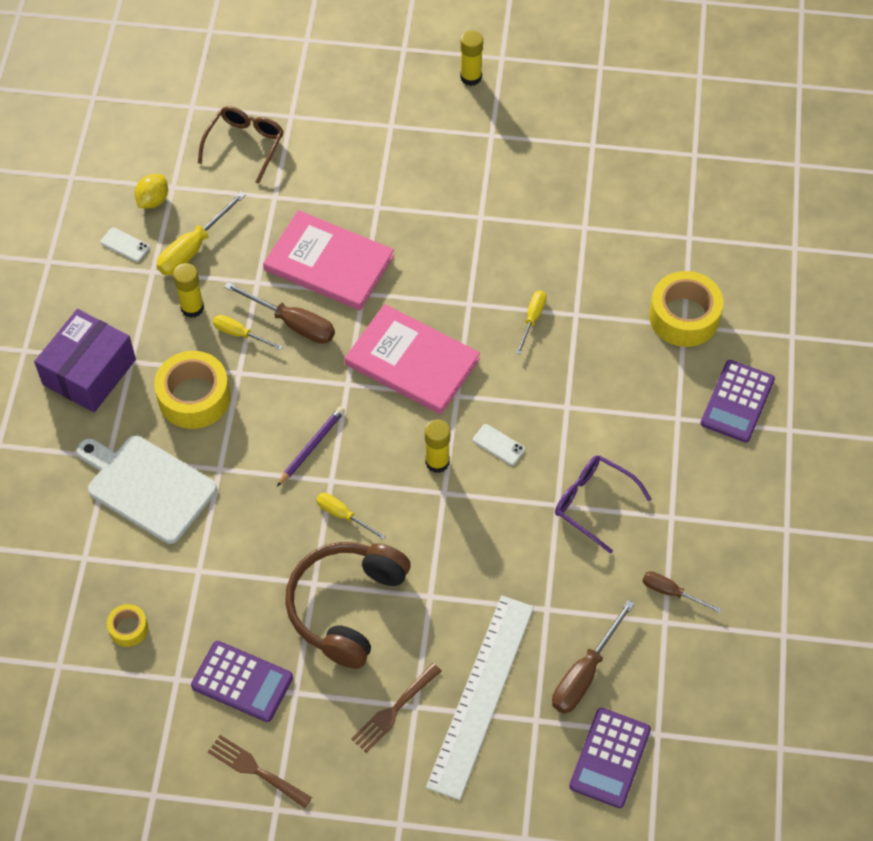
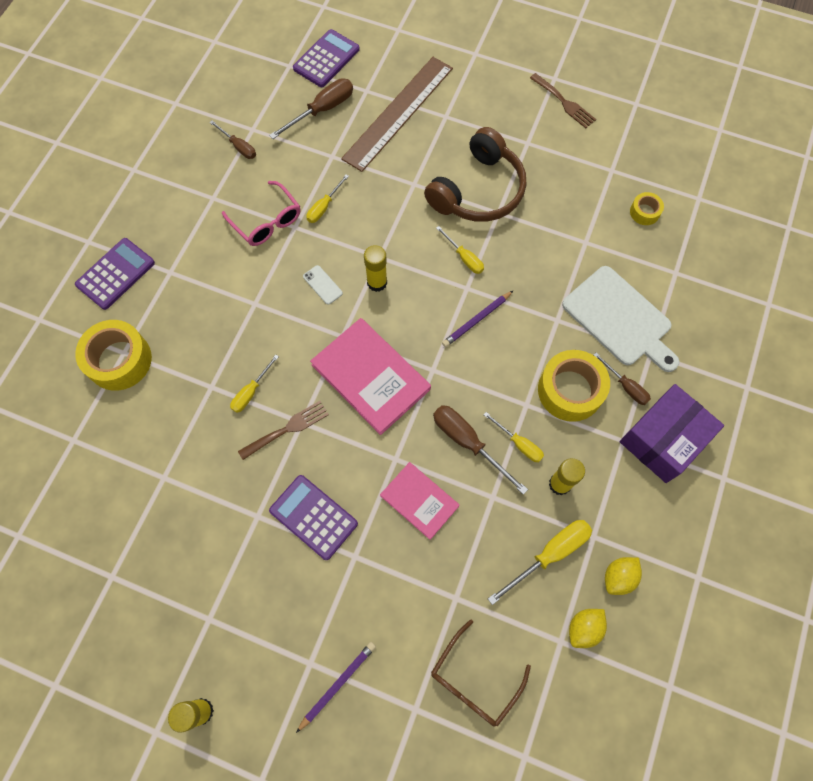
camera: 165 degrees left, 10 degrees up
white phone [101,228,150,262] -> yellow lemon [605,557,642,595]
purple calculator [191,641,293,722] -> purple calculator moved to [269,475,358,560]
pink book [263,210,394,310] -> pink book [380,462,459,540], size x0.61
brown fork [351,663,442,753] -> brown fork moved to [238,401,329,460]
white ruler [426,596,534,800] -> brown ruler [341,57,453,172]
purple glasses [555,455,652,554] -> pink glasses [222,181,300,246]
none -> purple pencil [296,642,376,733]
none -> yellow screwdriver [306,175,349,223]
none -> brown screwdriver [594,353,651,405]

